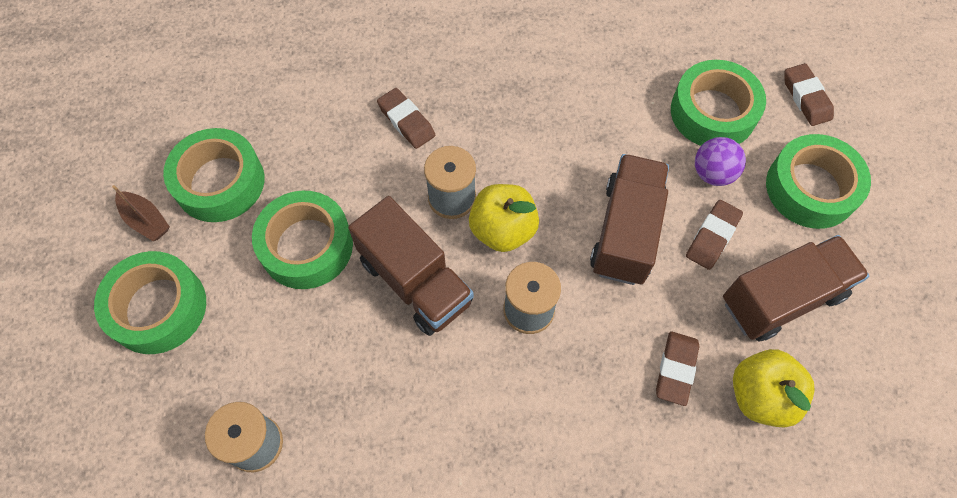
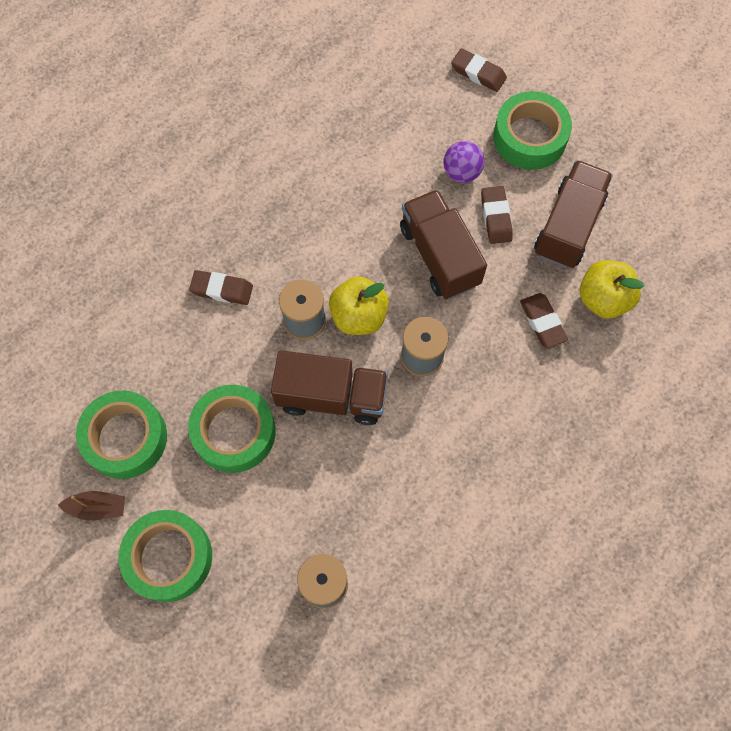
camera: 40 degrees left, 5 degrees up
green tape [671,60,766,146] -> none

